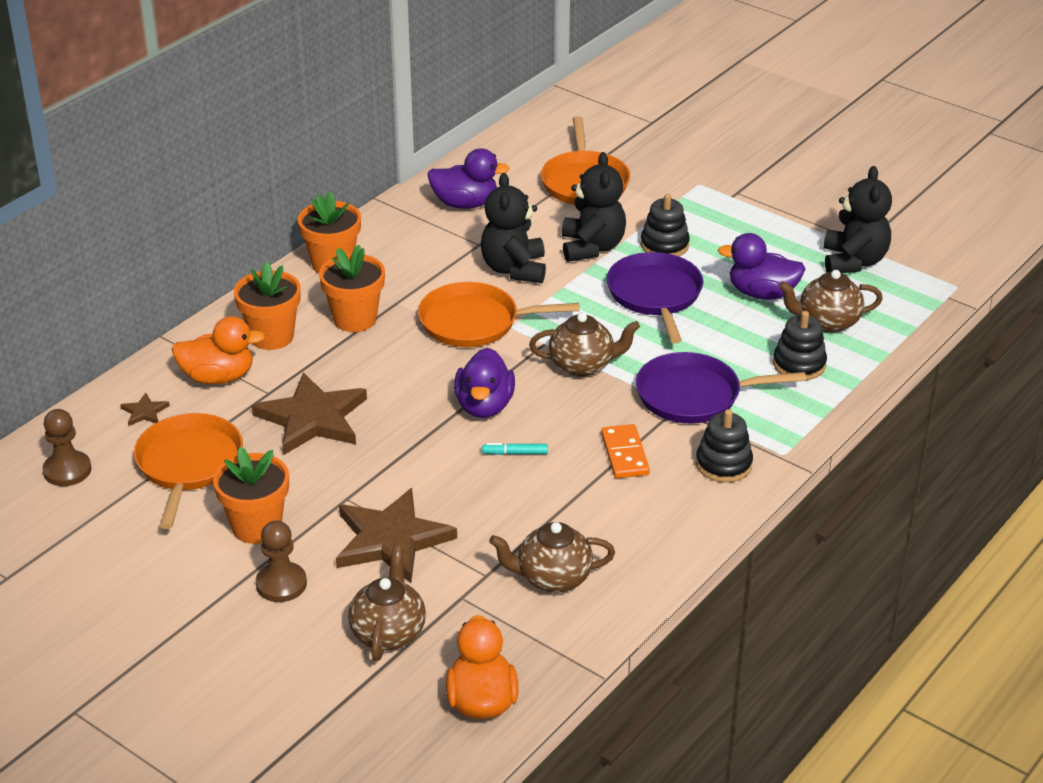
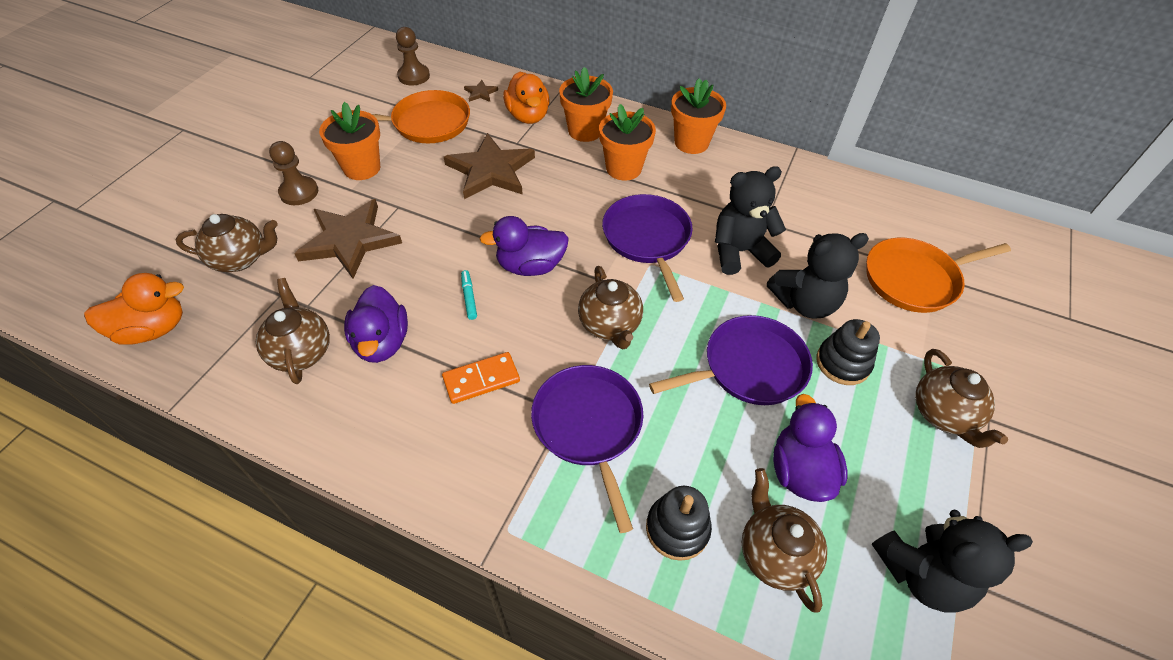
camera: 75 degrees right, 15 degrees up
orange pan [418,282,580,347] -> purple pan [602,194,693,302]
purple duck [427,148,510,209] -> purple duck moved to [344,285,408,363]
black stacking toy [696,409,753,483] -> none
none -> brown teapot [915,349,1008,448]

